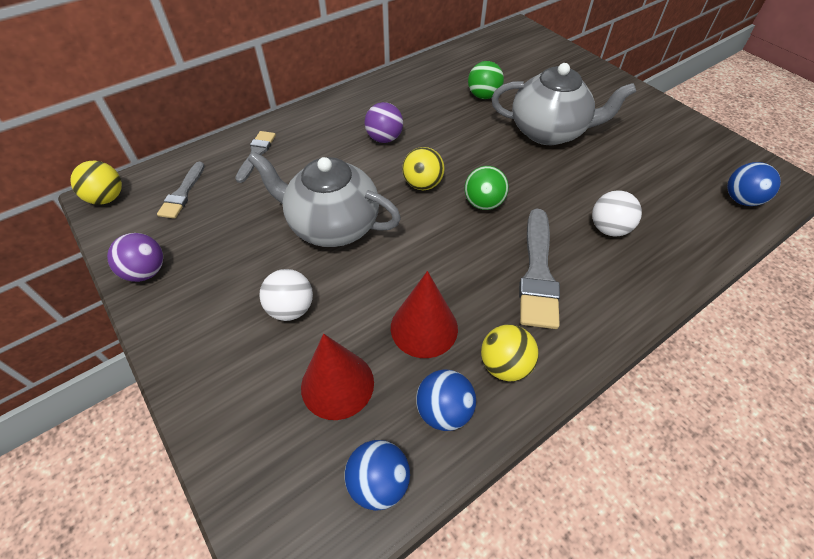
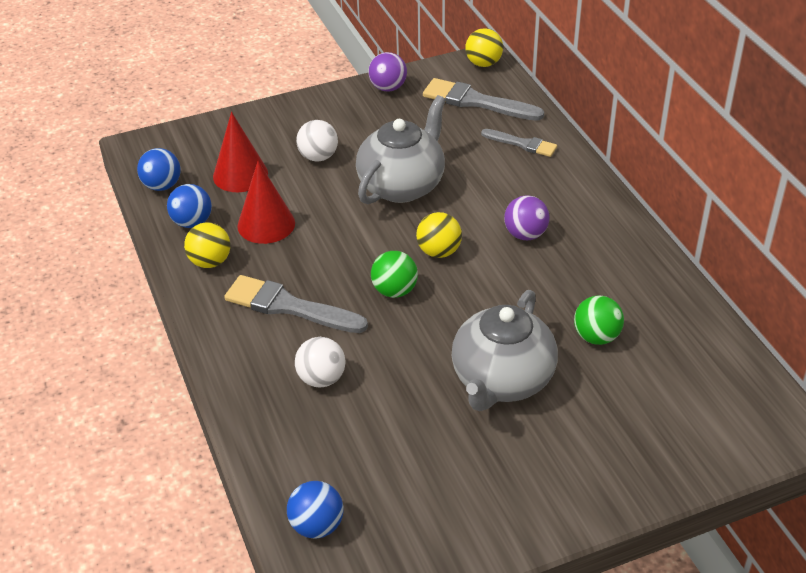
camera: 105 degrees right, 10 degrees down
grey brush [157,162,205,219] -> grey brush [423,78,544,121], size x1.65

